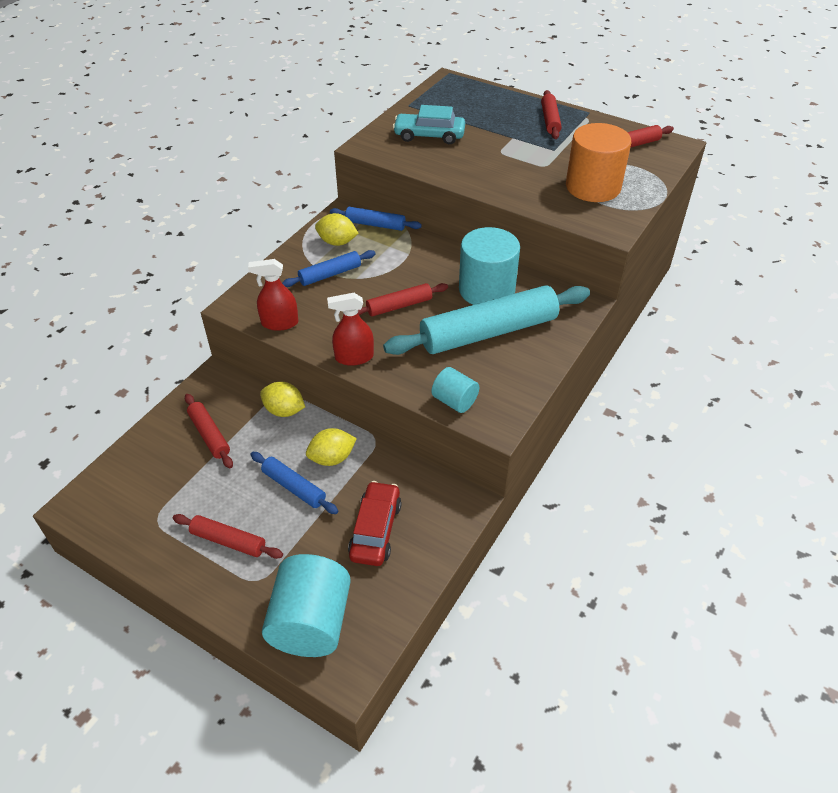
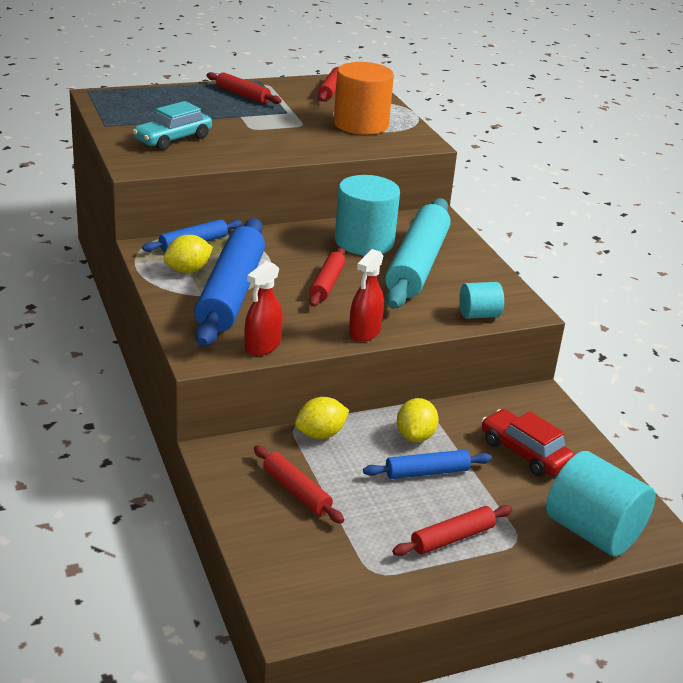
camera: 55 degrees left, 15 degrees down
red rolling pin [185,394,233,468] -> red rolling pin turned 45 degrees clockwise [254,445,344,524]
blue rolling pin [282,250,376,287] -> blue rolling pin [194,218,265,347], size x2.03

